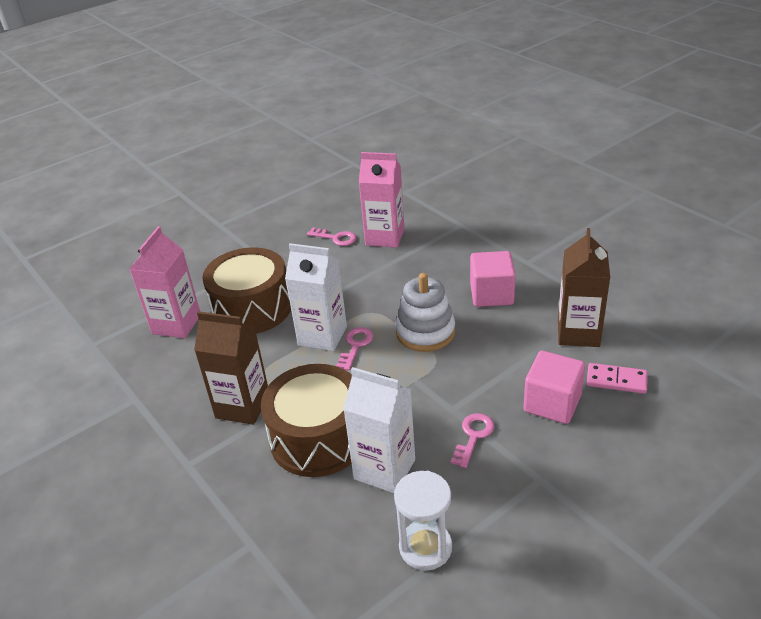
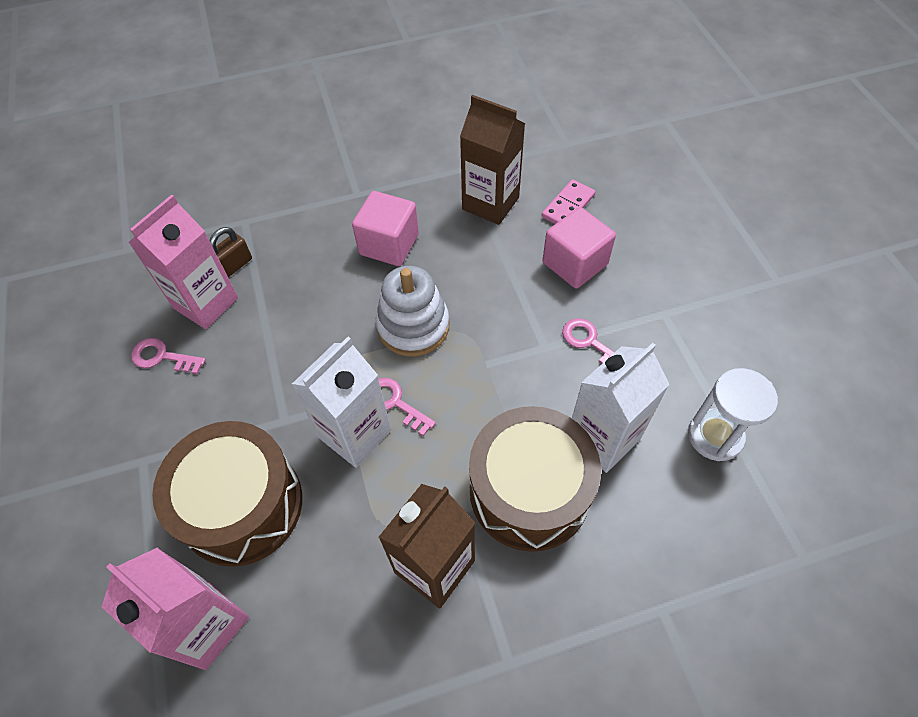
camera: 70 degrees left, 20 degrees up
pink key [307,227,357,246] -> pink key turned 120 degrees counterclockwise [131,338,206,374]
none -> brown padlock [210,227,252,277]

